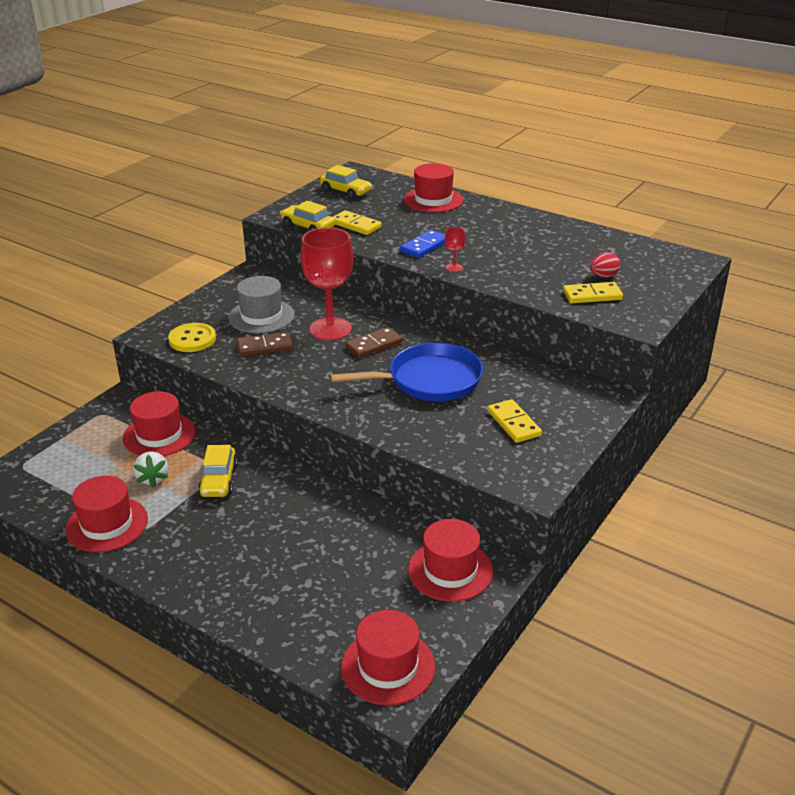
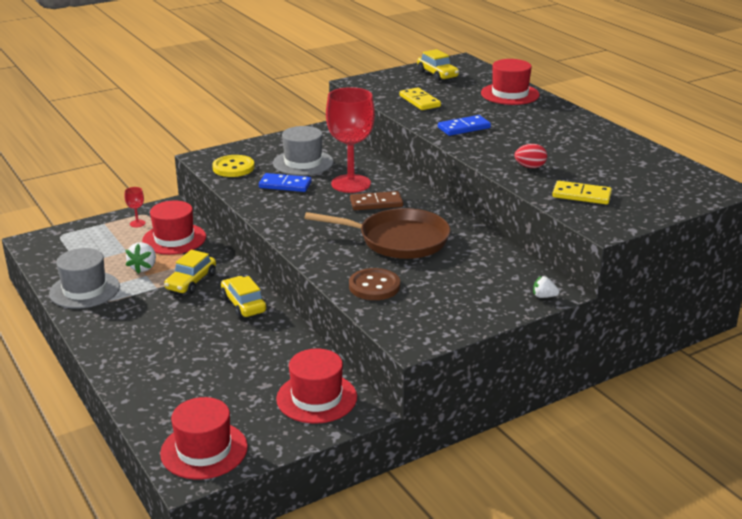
camera: 25 degrees right, 5 degrees down
red hat [65,476,148,552] -> grey hat [49,248,120,309]
brown domino [237,332,293,356] -> blue domino [259,173,312,192]
yellow car [280,201,335,231] -> yellow car moved to [221,276,267,318]
blue pan [330,343,483,401] -> brown pan [304,208,451,259]
red goblet [445,227,466,272] -> red goblet moved to [125,187,145,227]
yellow domino [488,399,542,443] -> none
red egg [590,253,620,278] -> red egg moved to [514,144,547,168]
none -> brown button [349,268,400,300]
none -> white strawberry [533,276,559,298]

